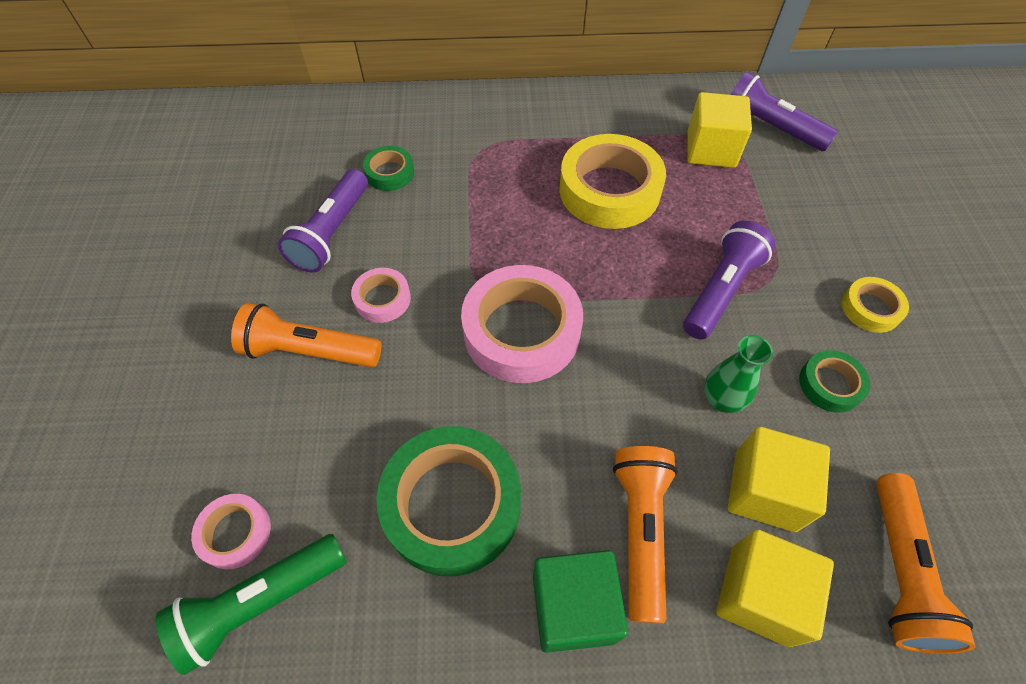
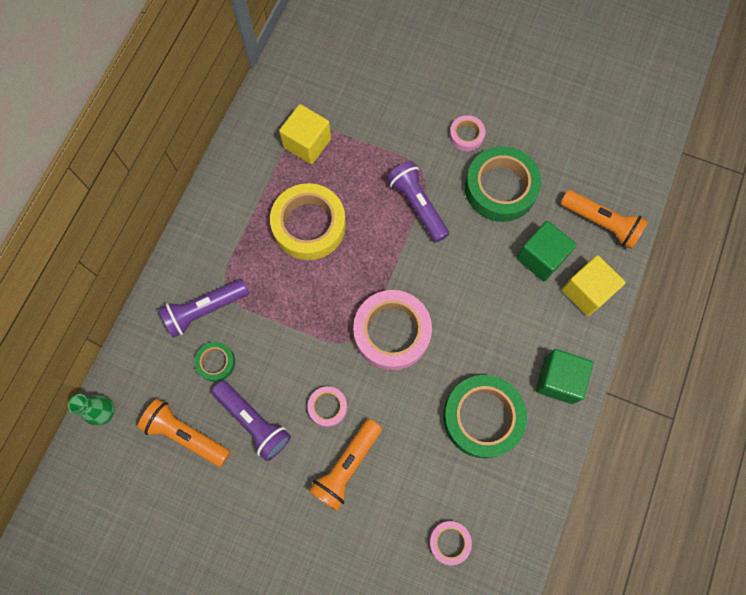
camera: 65 degrees left, 15 degrees up
green flashlight [156,534,347,675] -> none
orange flashlight [613,446,678,624] -> orange flashlight moved to [138,399,230,467]
green vase [704,335,773,413] -> green vase moved to [68,394,115,426]
yellow cube [728,427,830,532] -> green cube [516,221,577,282]
purple flashlight [731,72,838,151] -> purple flashlight moved to [158,279,249,338]
green tape [799,350,870,413] -> green tape [465,146,541,222], size x2.03
yellow tape [842,277,909,333] -> pink tape [449,115,485,151]

